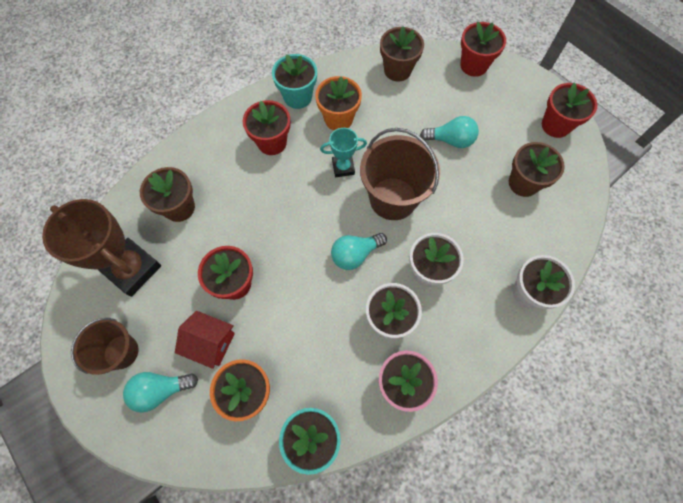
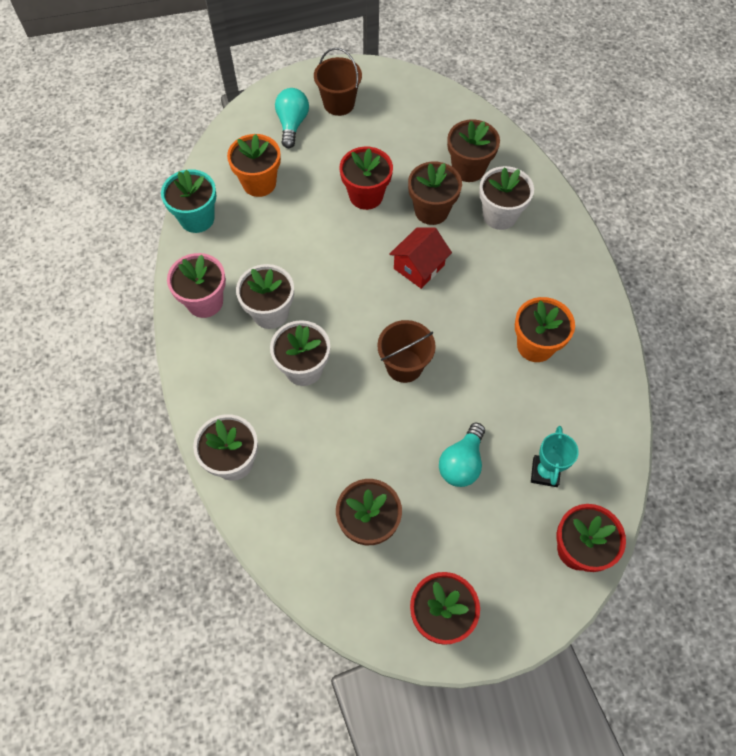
camera: 110 degrees right, 5 degrees down
brown trophy [42,199,161,297] -> none
red house [175,311,235,369] -> red house moved to [389,228,452,289]
red flower pot [243,100,291,155] -> none
turquoise flower pot [272,54,317,109] -> none
turquoise trophy [320,128,367,177] -> turquoise trophy moved to [531,426,579,487]
turquoise light bulb [331,233,387,270] -> none
brown bucket [360,128,440,220] -> brown bucket [377,320,436,383], size x0.63
brown flower pot [380,26,424,82] -> brown flower pot moved to [408,162,462,225]
none -> white flower pot [479,166,534,230]

